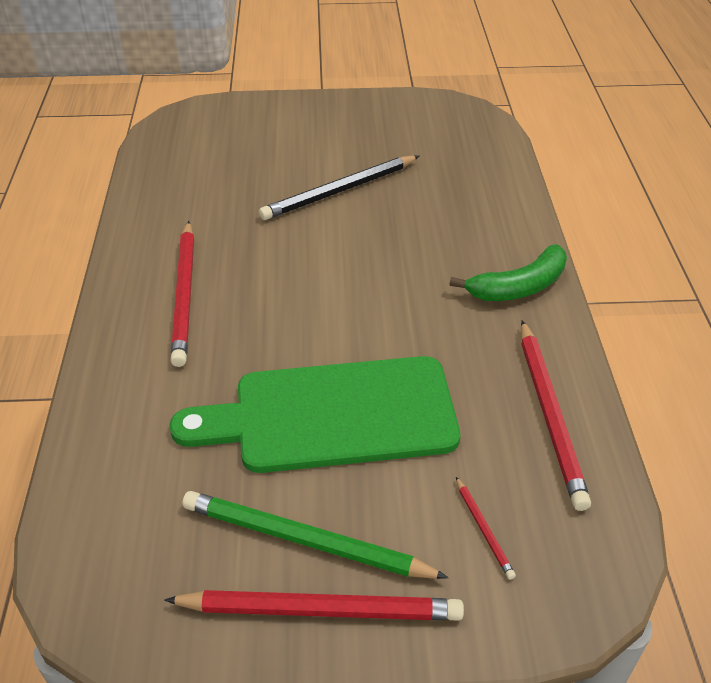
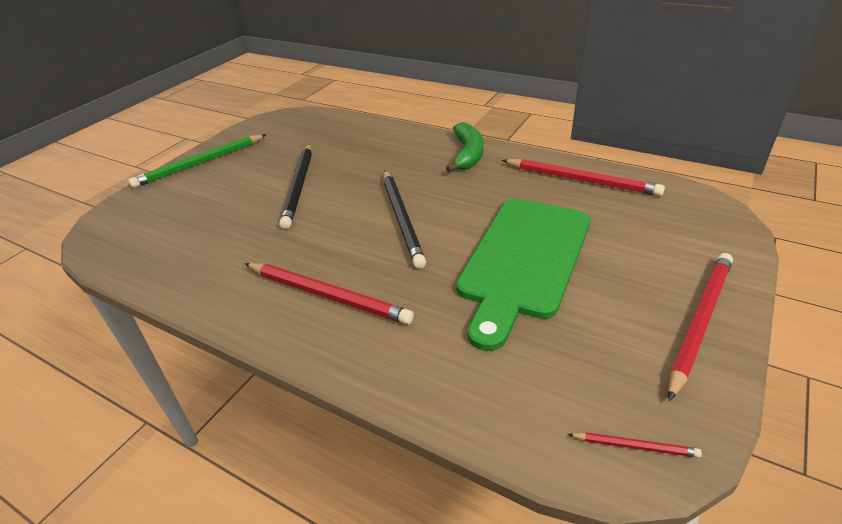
camera: 55 degrees left, 5 degrees down
green pencil [182,491,449,579] -> green pencil moved to [128,134,267,188]
red pencil [456,477,516,580] -> red pencil moved to [568,432,702,458]
none -> black pencil [383,170,426,268]

